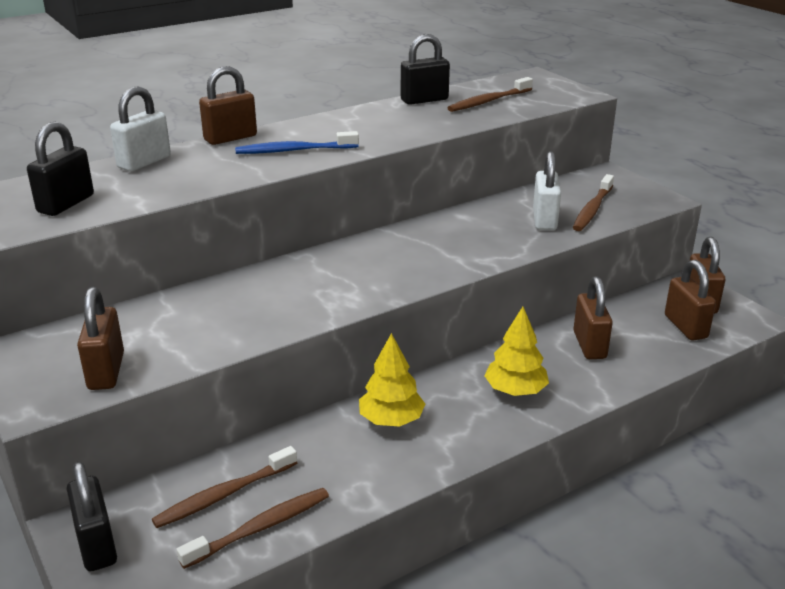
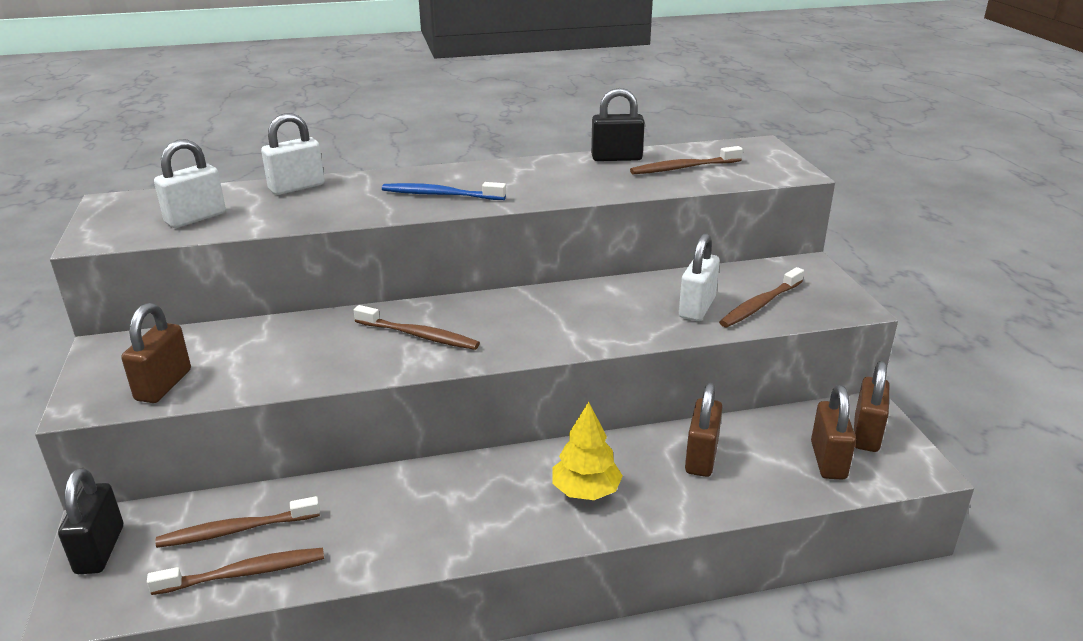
camera: 20 degrees right, 0 degrees up
black padlock [27,122,94,216] -> white padlock [154,139,226,228]
brown padlock [199,66,257,145] -> none
yellow tree [359,333,425,427] -> none
none -> brown toothbrush [354,305,480,350]

